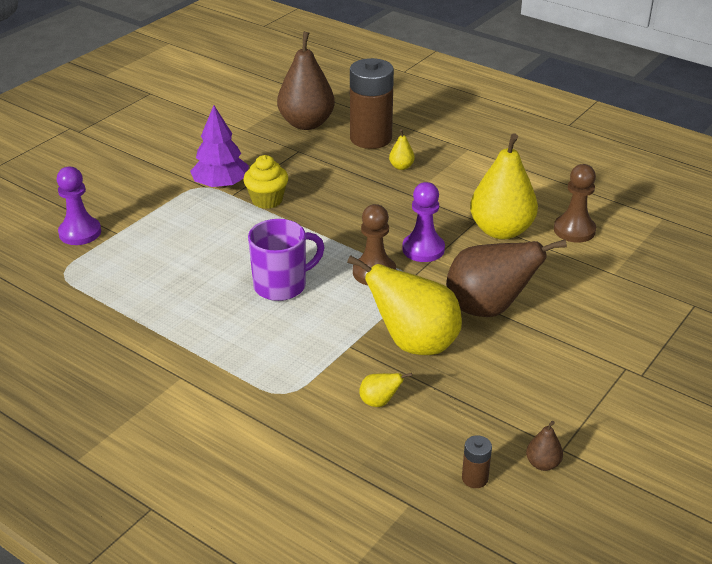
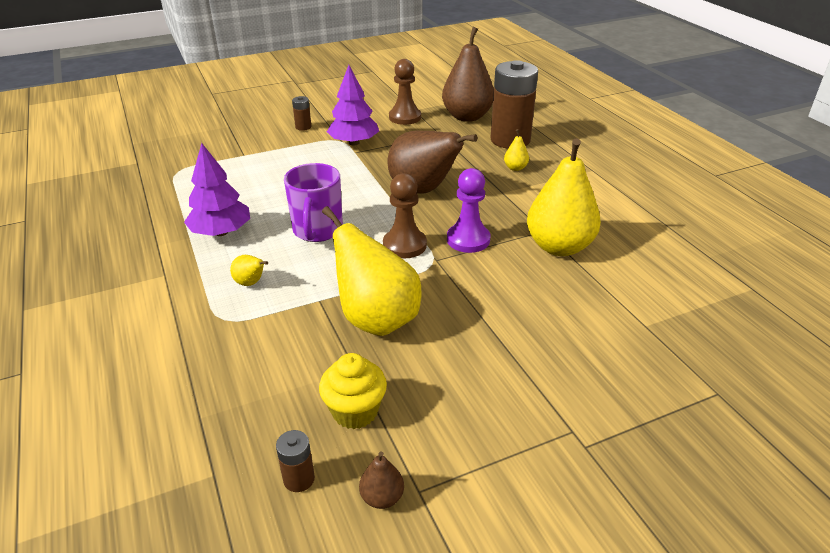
camera: 30 degrees right, 0 degrees up
purple pawn [57,167,101,245] -> none
yellow cupcake [243,155,288,209] -> yellow cupcake moved to [319,353,387,429]
purple mug [248,219,325,301] -> purple mug turned 90 degrees clockwise [284,163,343,242]
yellow pear [359,373,412,407] -> yellow pear moved to [230,255,268,286]
brown pear [446,239,567,317] -> brown pear moved to [387,131,477,194]
brown pawn [554,164,596,243] -> brown pawn moved to [389,59,421,125]
none -> purple tree [184,143,250,236]
none -> brown battery [292,96,311,131]

